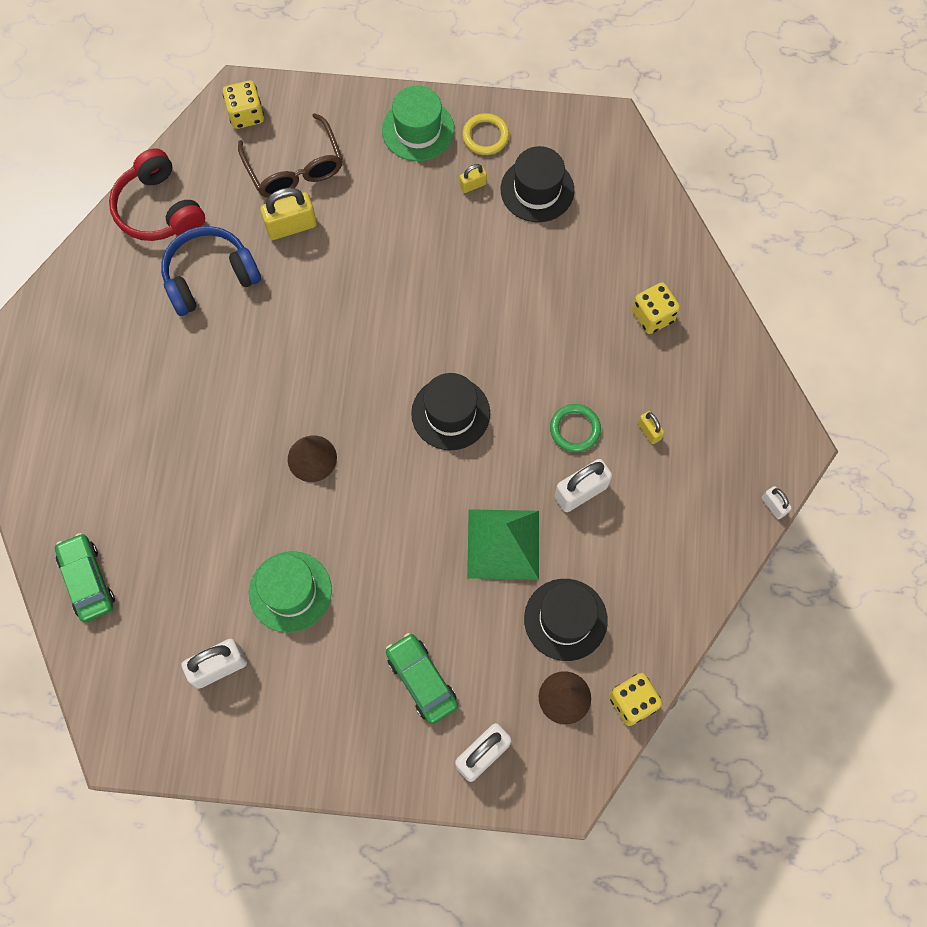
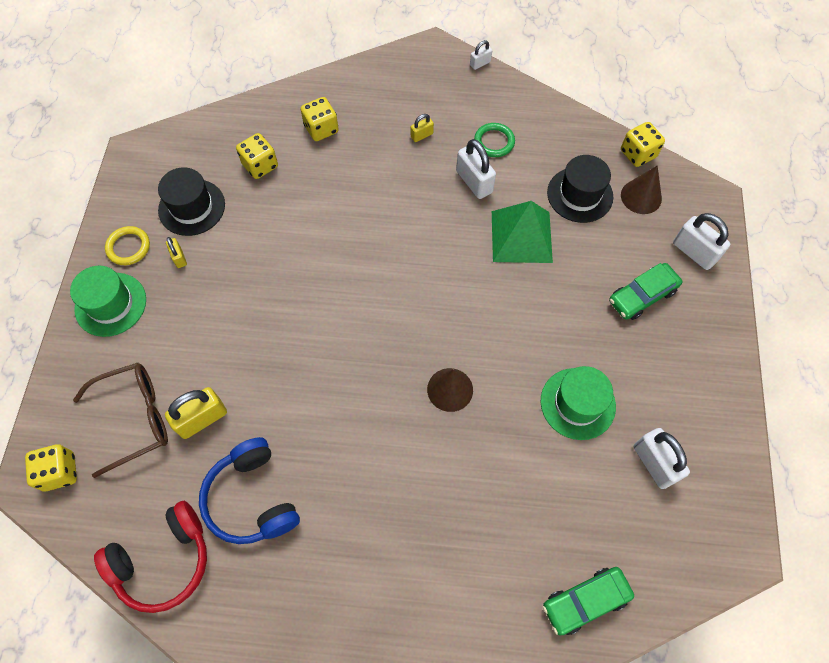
camera: 90 degrees left, 5 degrees down
yellow padlock [260,187,317,240] -> yellow padlock turned 75 degrees clockwise [165,387,227,439]
black hat [411,373,490,450] -> none
green ring [550,404,601,452] -> green ring moved to [474,123,515,157]
none -> yellow dice [236,133,278,179]

